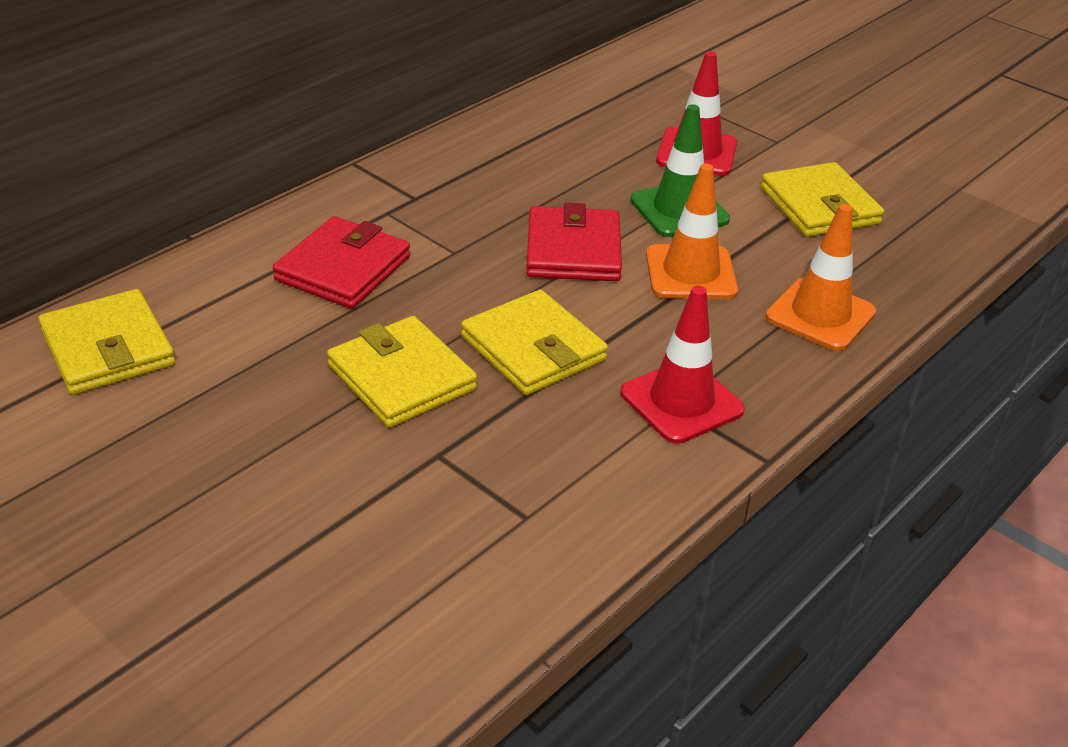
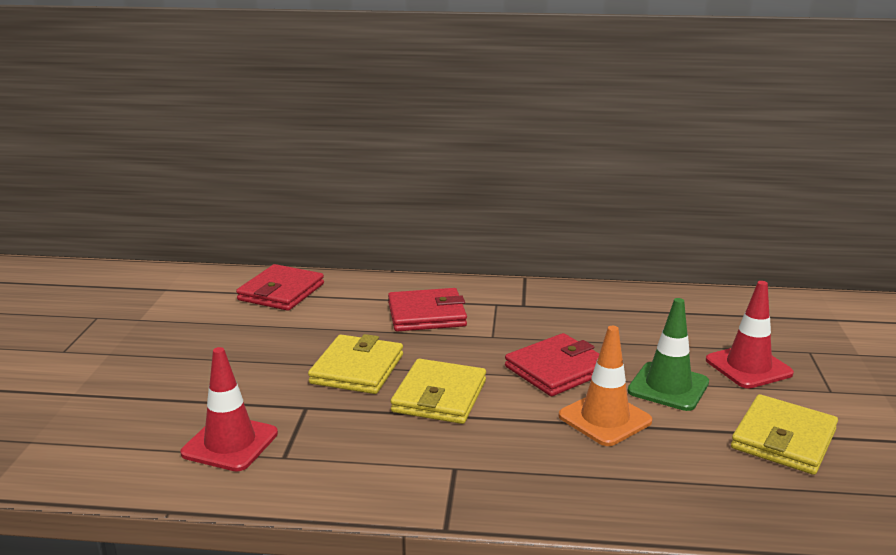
camera: 55 degrees right, 15 degrees down
yellow wallet [38,289,175,395] -> red wallet [236,264,324,311]
red traffic cone [620,286,745,444] -> red traffic cone moved to [180,347,278,471]
orange traffic cone [765,204,876,351] -> none

